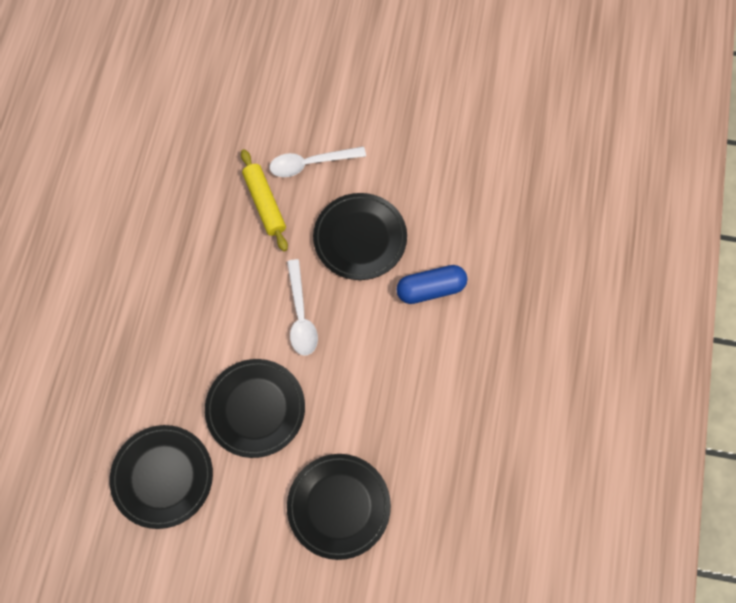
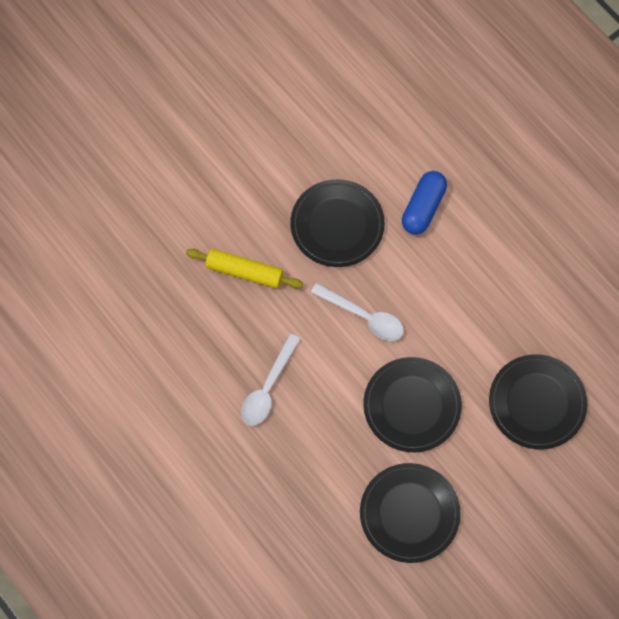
camera: 50 degrees left, 0 degrees up
white spoon [270,146,366,177] -> white spoon moved to [241,334,301,426]

